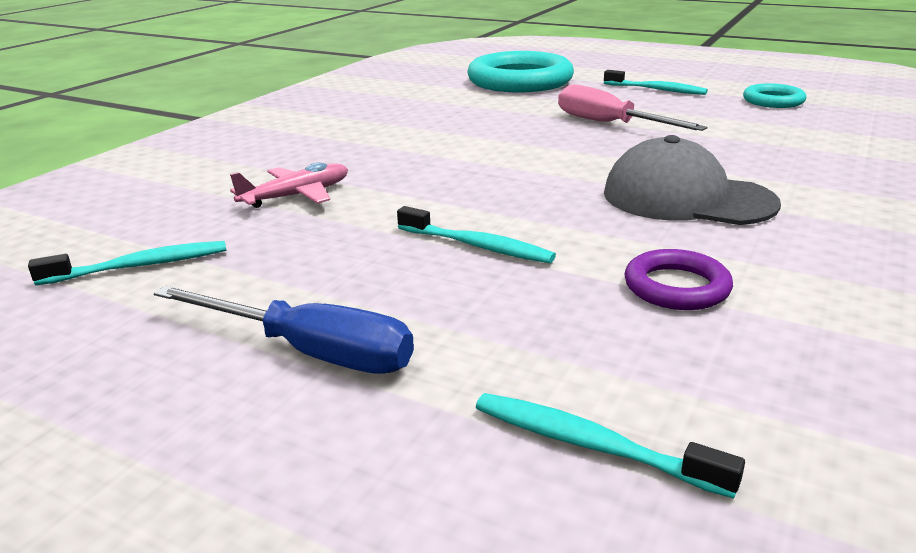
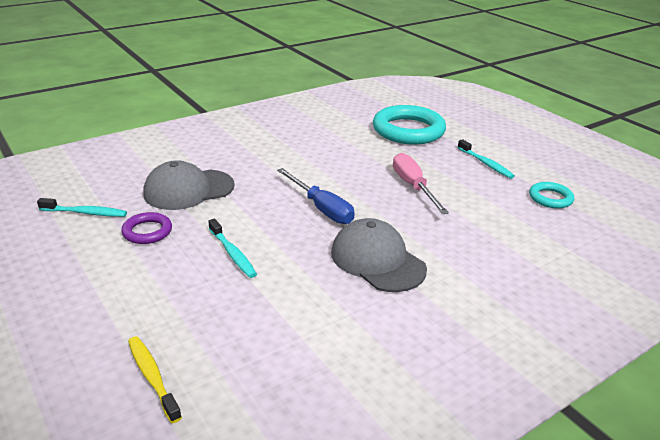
camera: 25 degrees right, 5 degrees up
blue screwdriver [154,286,414,374] -> blue screwdriver moved to [277,168,355,224]
pink plane [230,162,348,208] -> grey cap [143,160,235,210]
turquoise toothbrush [476,393,745,499] -> yellow toothbrush [128,336,182,423]
purple ring [624,249,733,310] -> purple ring moved to [121,212,172,244]

